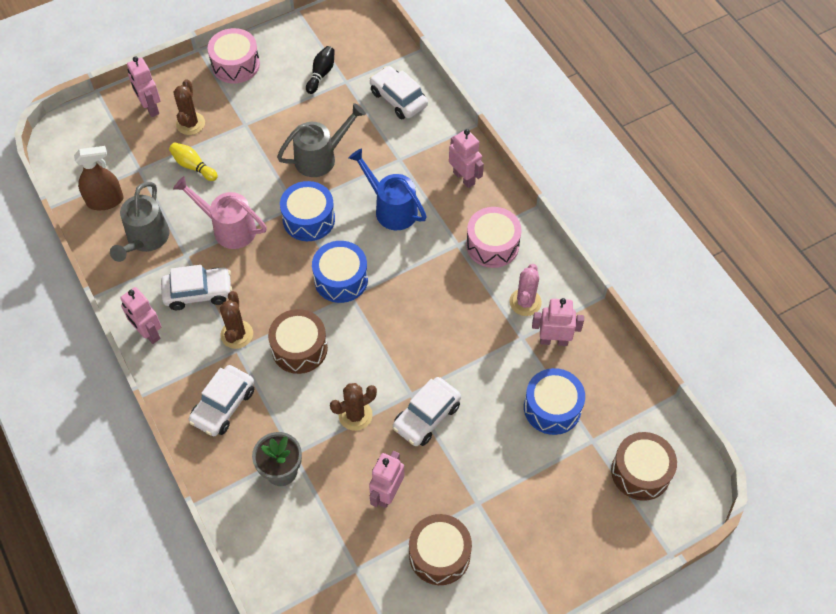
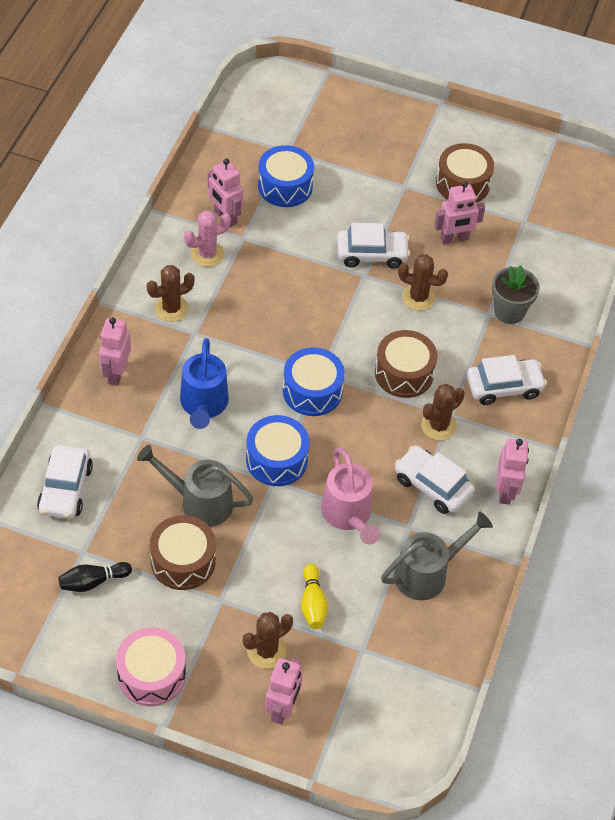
camera: 135 degrees left, 5 degrees down
brown spray bottle [74,146,123,210] -> none
pink drum [466,207,522,268] -> brown cactus [147,265,195,322]
brown drum [611,432,677,501] -> brown drum moved to [150,515,216,590]

